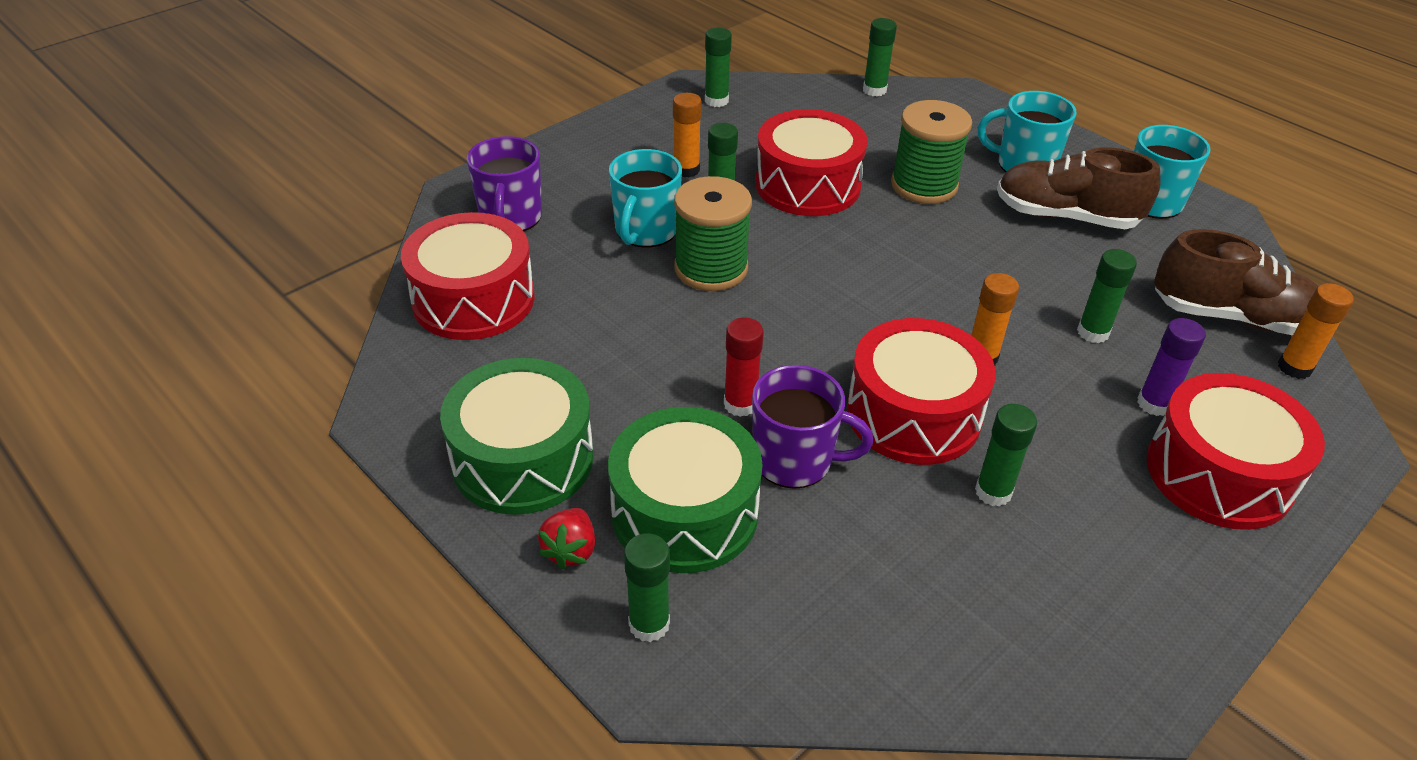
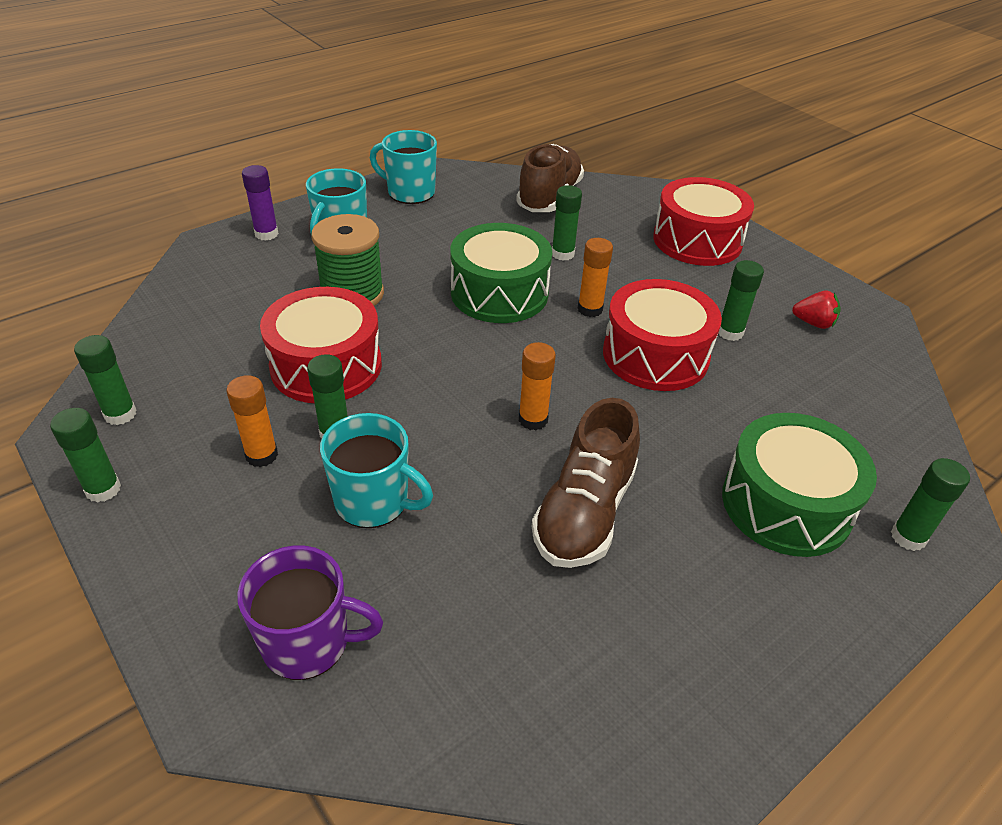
camera: 85 degrees left, 0 degrees up
red drum [401,212,535,340] -> none
green drum [440,358,594,515] -> green drum moved to [450,223,552,323]
red strawberry [538,508,595,570] -> red strawberry moved to [792,291,841,329]
green spool [674,176,752,291] -> none
red glue stick [724,317,764,417] -> none
purple mug [752,365,874,489] -> none
green glue stick [863,18,897,96] -> green glue stick moved to [50,408,121,503]
brown shoe [997,148,1161,229] -> brown shoe moved to [532,398,640,568]
purple glue stick [1137,318,1206,416] -> purple glue stick moved to [242,165,279,240]
orange glue stick [1278,283,1354,379] -> orange glue stick moved to [519,342,556,430]

